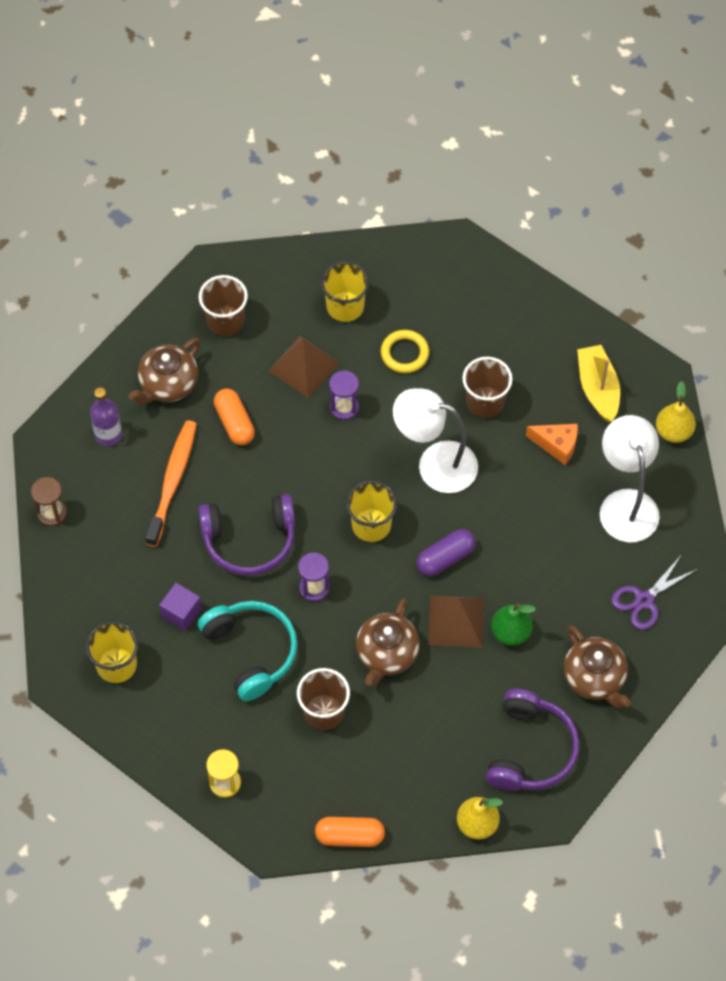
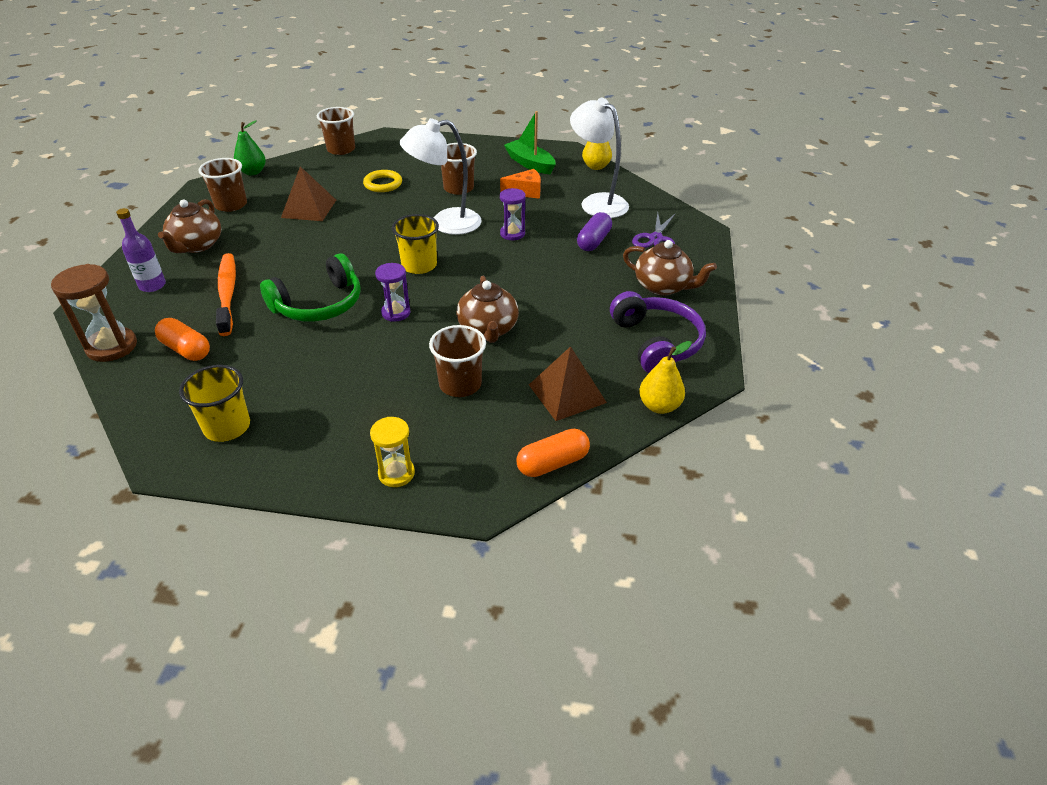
camera: 30 degrees left, 20 degrees down
brown hourglass [31,477,67,526] -> brown hourglass [51,264,137,362], size x1.55
purple cube [159,583,202,631] -> none
turquoise headphones [198,601,298,701] -> none
purple headphones [199,494,295,575] -> green headphones [260,253,361,322]
orange capsule [214,388,255,445] -> orange capsule moved to [155,318,210,361]
yellow cup [321,261,370,322] -> none
purple hourglass [329,370,359,420] -> purple hourglass moved to [500,188,526,240]
purple capsule [417,529,476,576] -> purple capsule moved to [577,212,612,251]
brown pyramid [428,596,484,648] -> brown pyramid moved to [529,346,607,421]
green pear [491,603,536,646] -> green pear moved to [234,120,266,175]
yellow boat [577,345,620,422] -> green boat [504,111,555,174]
none -> brown cup [317,107,355,155]

